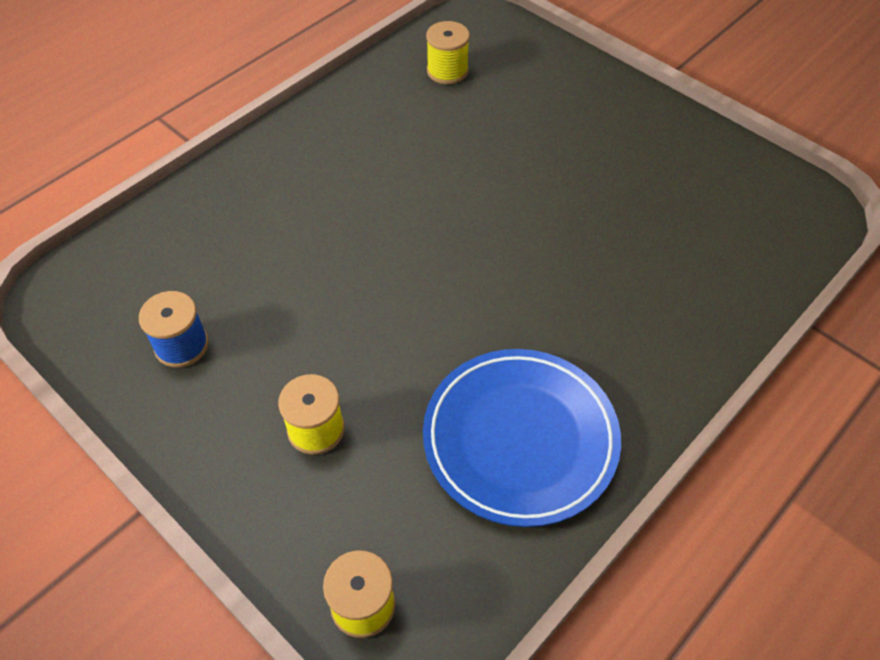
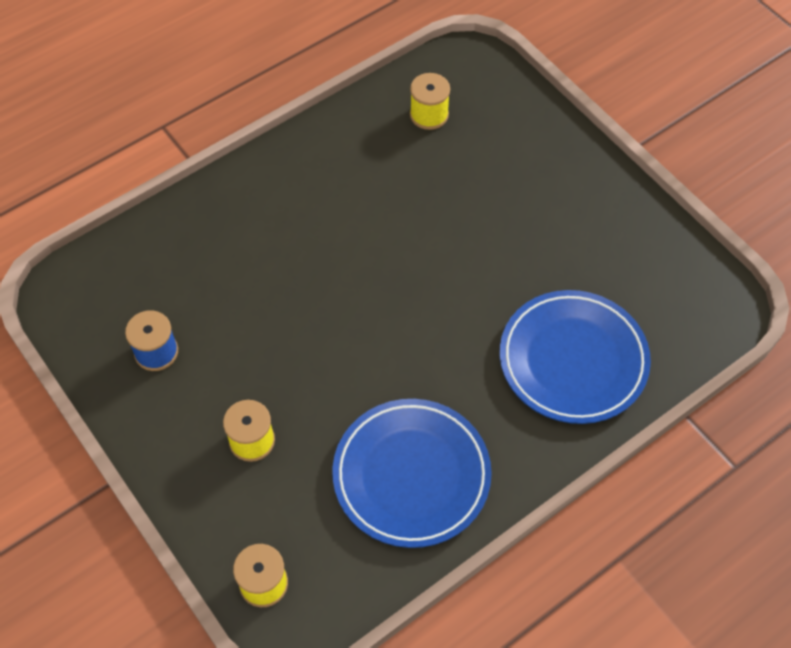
camera: 10 degrees right, 5 degrees up
none -> blue plate [500,290,651,424]

